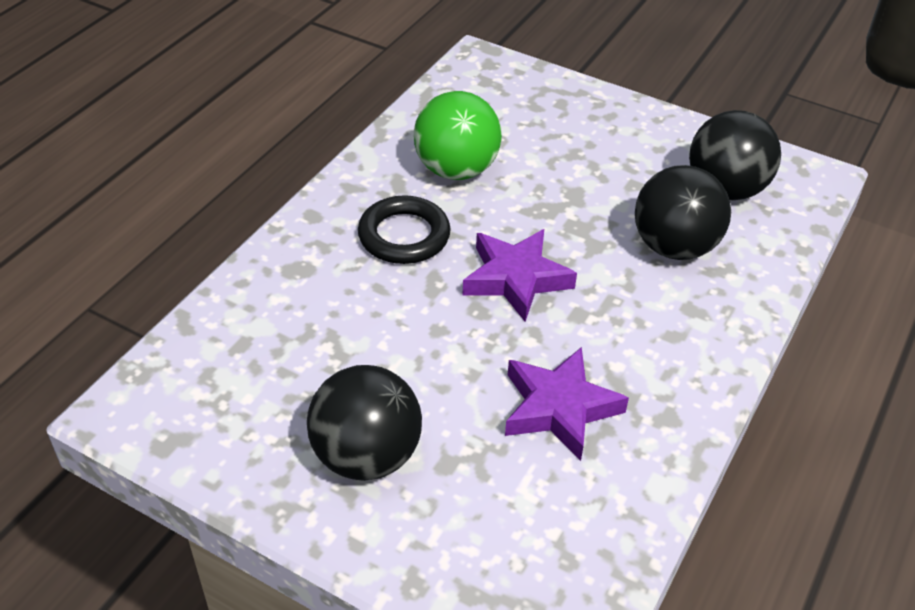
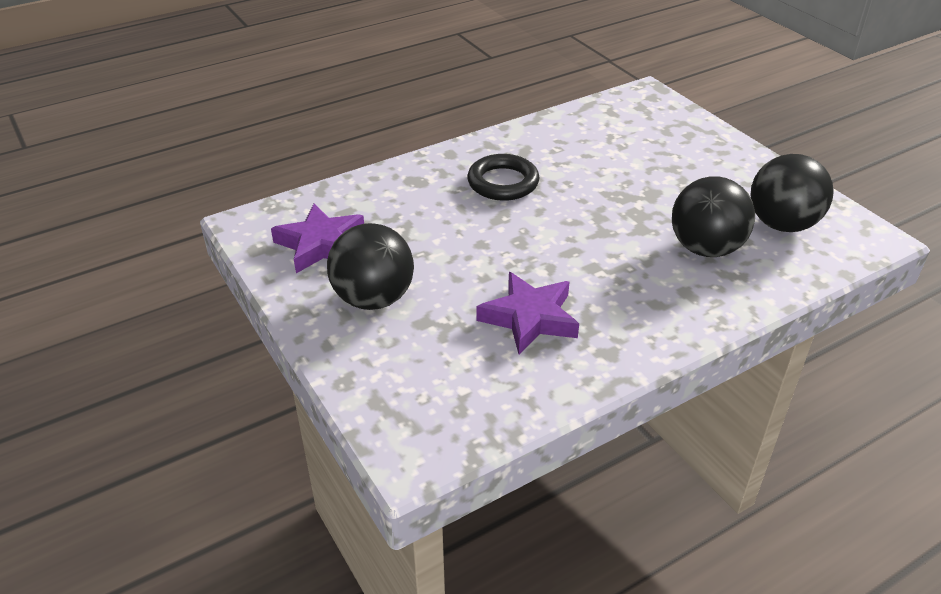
camera: 30 degrees right, 5 degrees down
green ball [414,91,502,180] -> none
purple star [462,229,577,322] -> purple star moved to [271,204,364,273]

